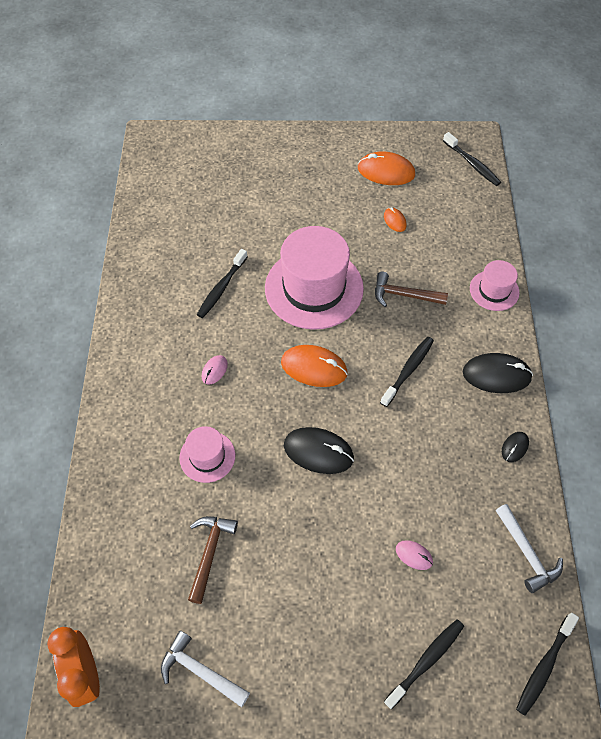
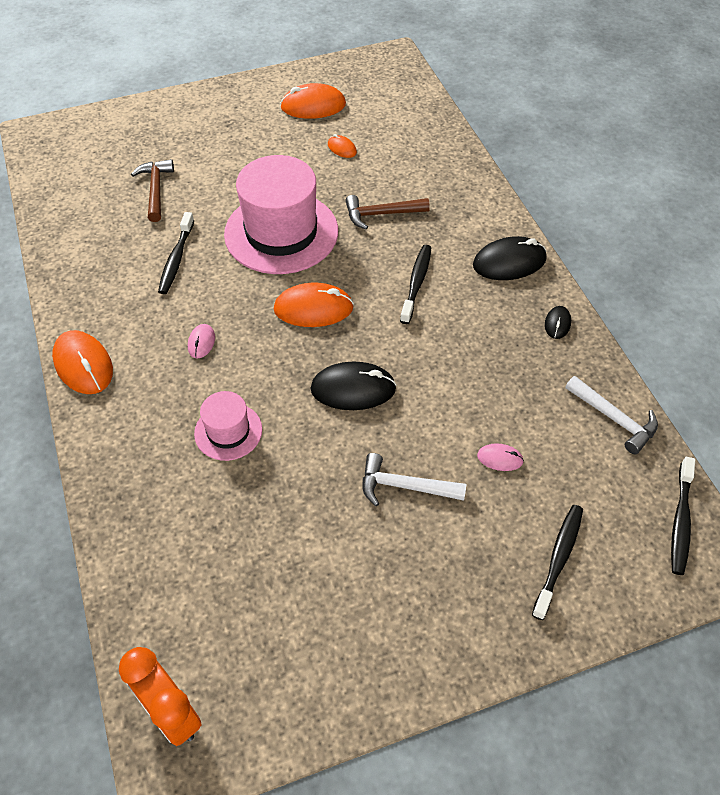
camera: 20 degrees left, 5 degrees down
white hammer [161,630,250,707] -> white hammer moved to [363,453,466,506]
brown hammer [188,516,238,604] -> brown hammer moved to [131,159,174,222]
black toothbrush [443,132,501,186] -> none
pink hat [470,260,520,311] -> none
none -> orange mouse [52,330,113,394]

